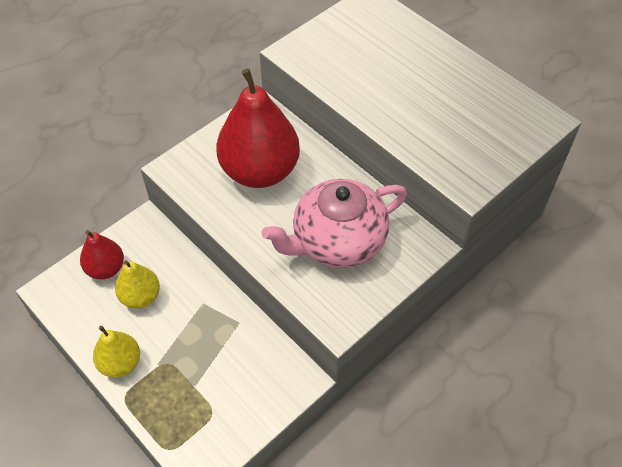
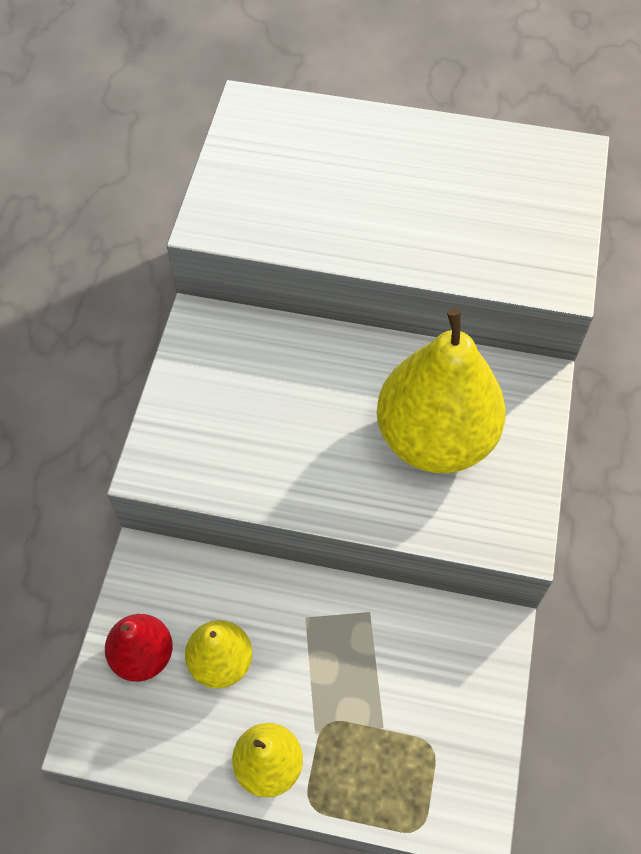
camera: 35 degrees left, 5 degrees up
red pear [216,68,300,188] -> none
pink teapot [262,179,407,268] -> yellow pear [377,308,506,473]

